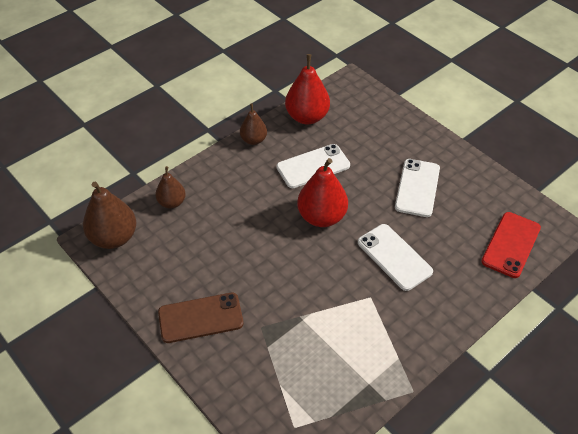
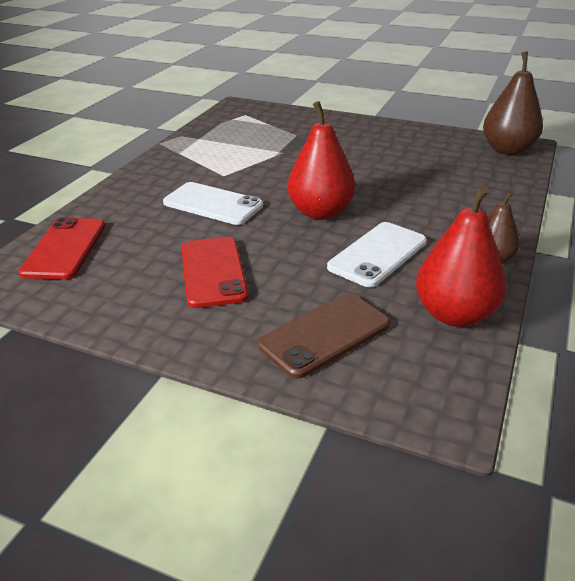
camera: 155 degrees right, 15 degrees down
brown pear [155,166,186,209] -> none
brown phone [158,293,244,343] -> brown phone moved to [258,293,390,379]
white phone [395,159,440,217] -> red phone [181,237,249,308]

